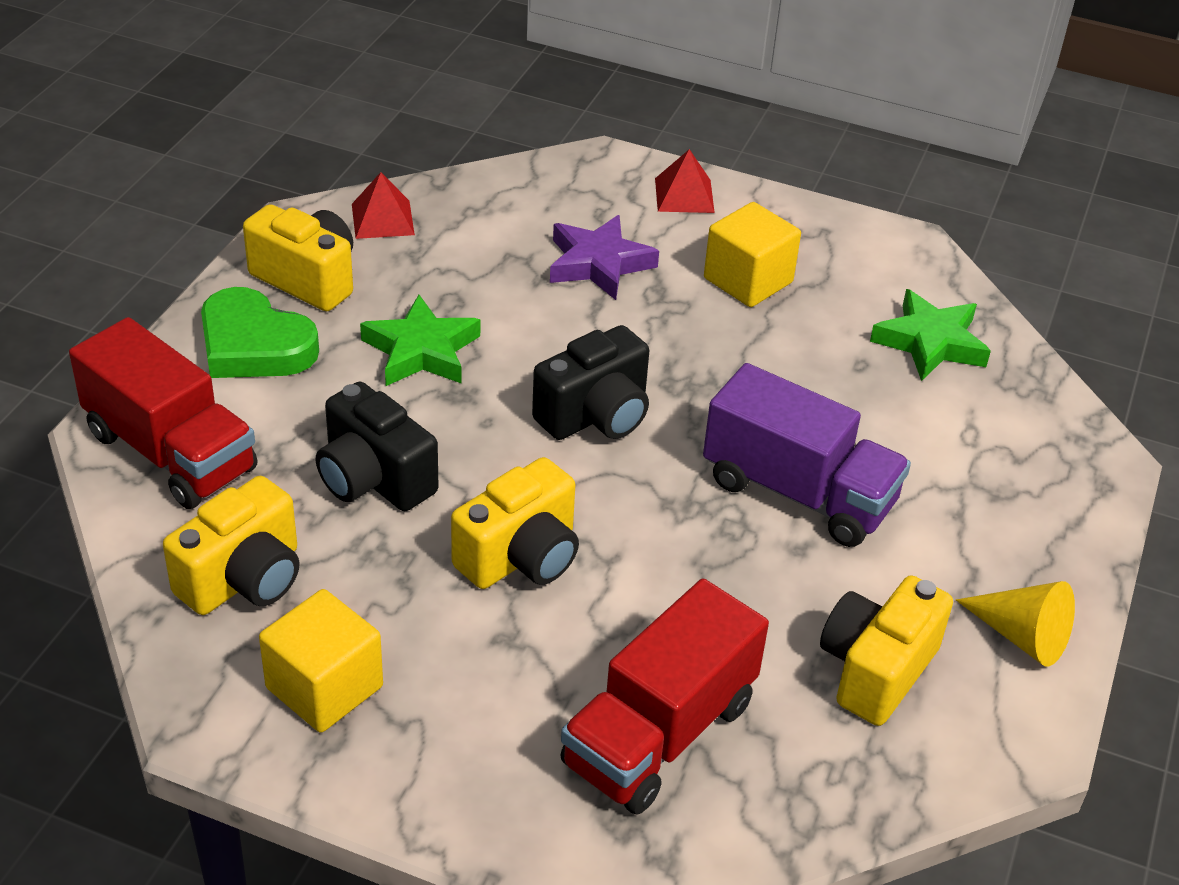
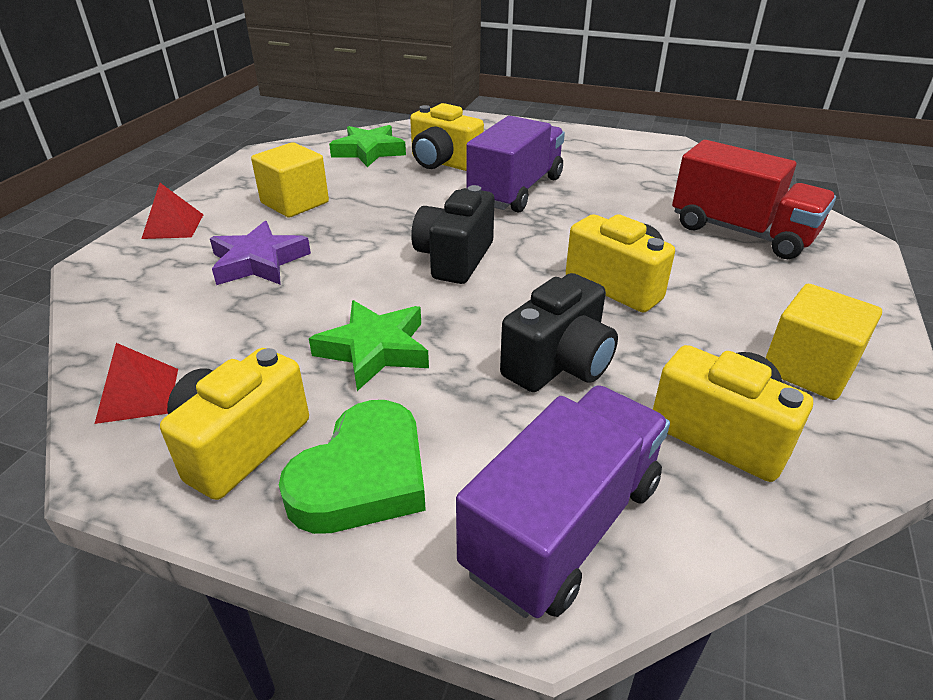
camera: 90 degrees left, 5 degrees down
red truck [69,317,257,509] -> purple truck [456,385,670,618]
black camera [532,325,649,440] -> black camera turned 120 degrees counterclockwise [411,185,495,284]
yellow camera [820,575,953,726] -> yellow camera moved to [410,103,484,171]
yellow cone [956,581,1075,666] -> none

